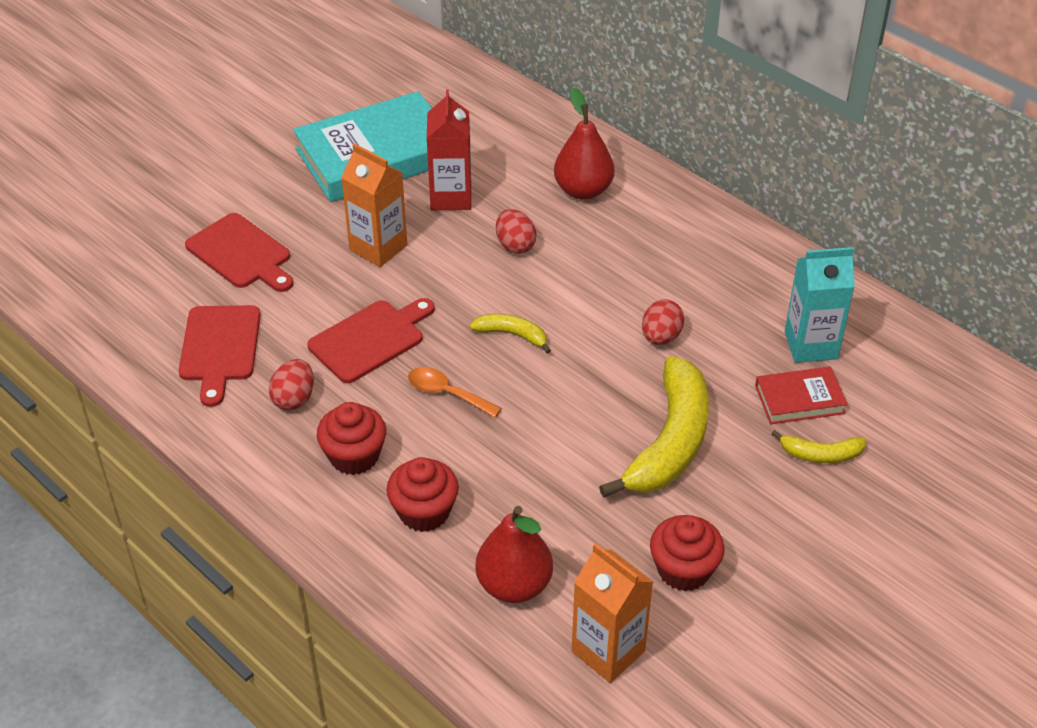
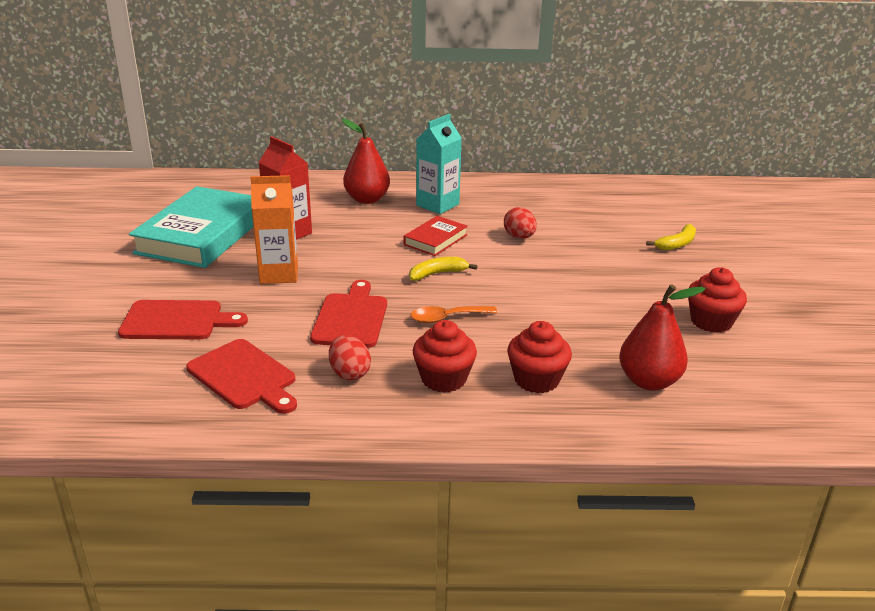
camera: 45 degrees left, 15 degrees down
red egg [496,209,536,254] -> none
orange carton [572,543,653,683] -> none
yellow banana [599,356,709,497] -> none
red book [755,367,848,424] -> red book moved to [403,216,468,256]
turquoise carton [785,247,855,363] -> turquoise carton moved to [416,114,462,214]

